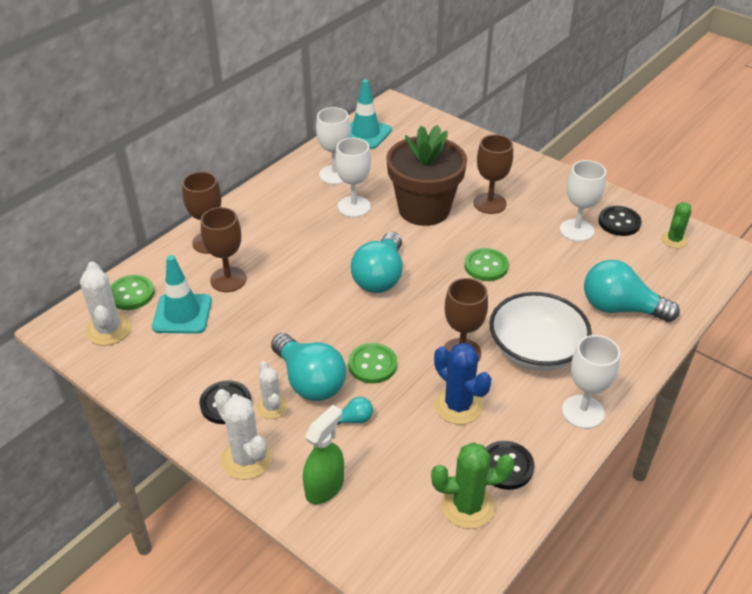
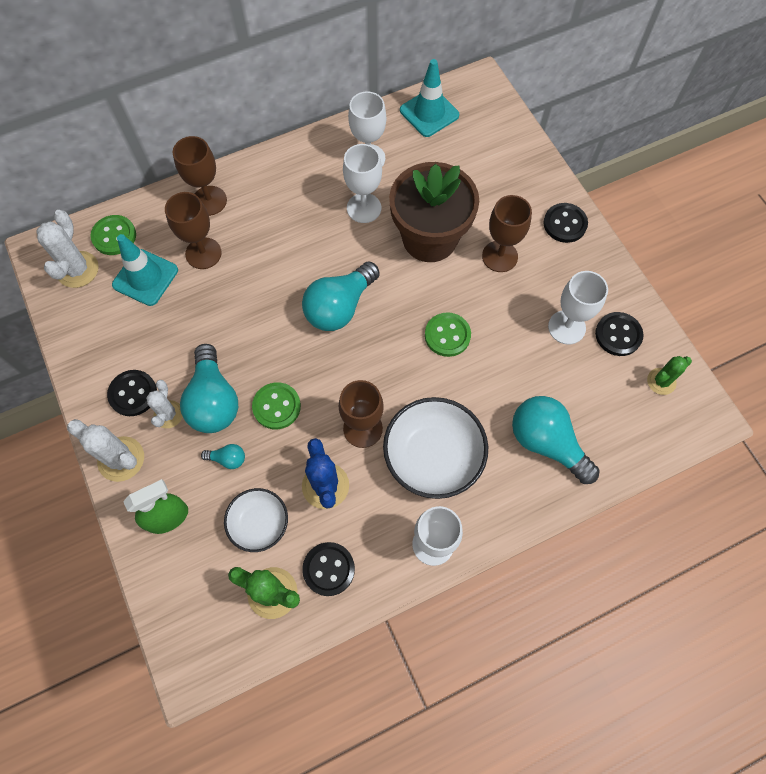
camera: 25 degrees right, 25 degrees up
white cactus [214,389,272,480] -> white cactus turned 45 degrees counterclockwise [67,419,144,482]
none -> white bowl [224,488,288,552]
none -> black button [543,203,588,243]

